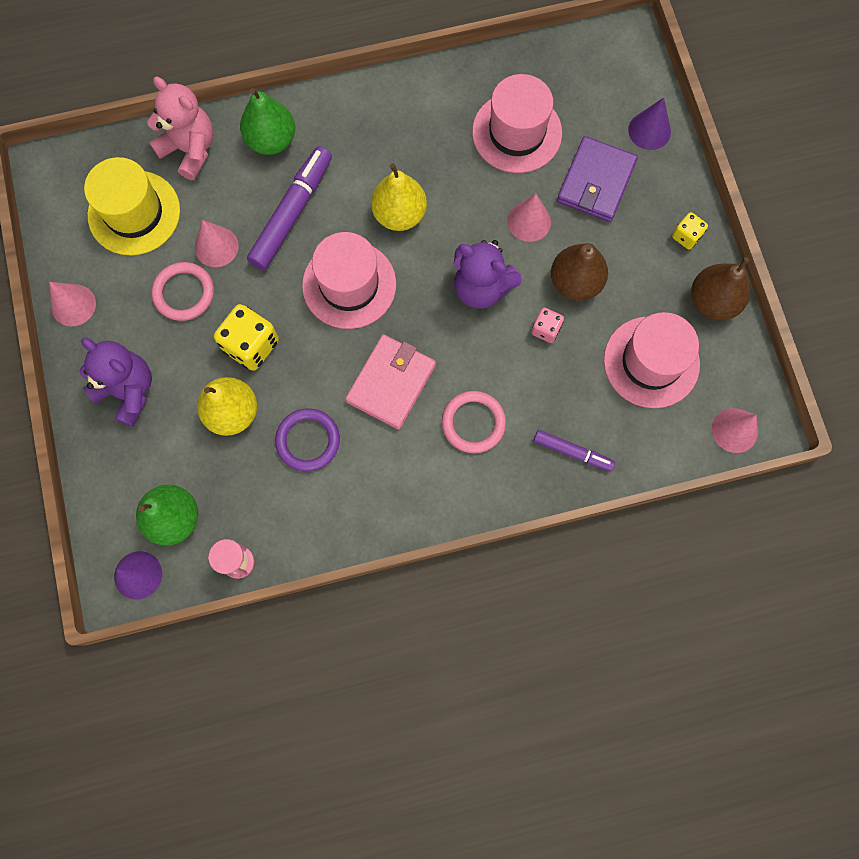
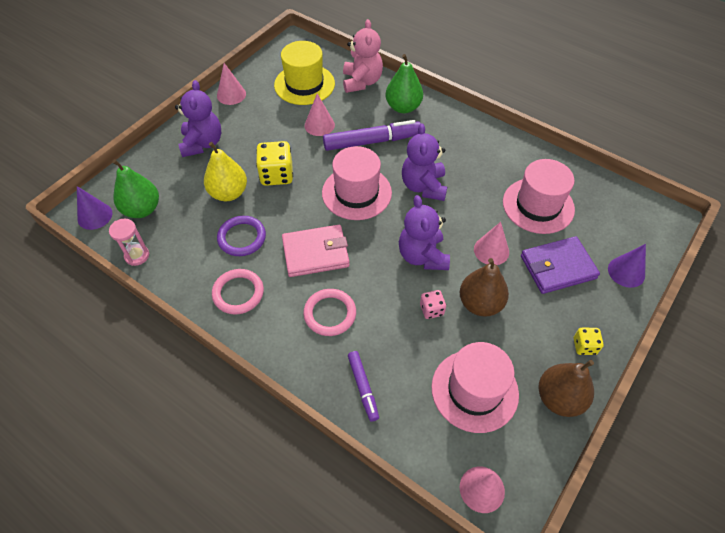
camera: 50 degrees right, 20 degrees down
pink ring [152,262,214,321] -> pink ring moved to [212,269,264,314]
yellow pear [371,163,427,231] -> purple teddy bear [402,123,447,201]

